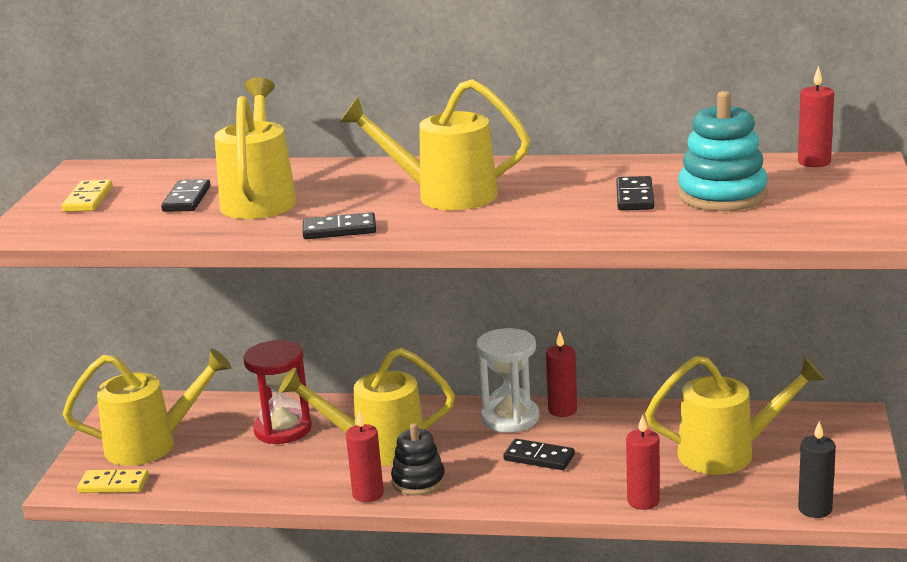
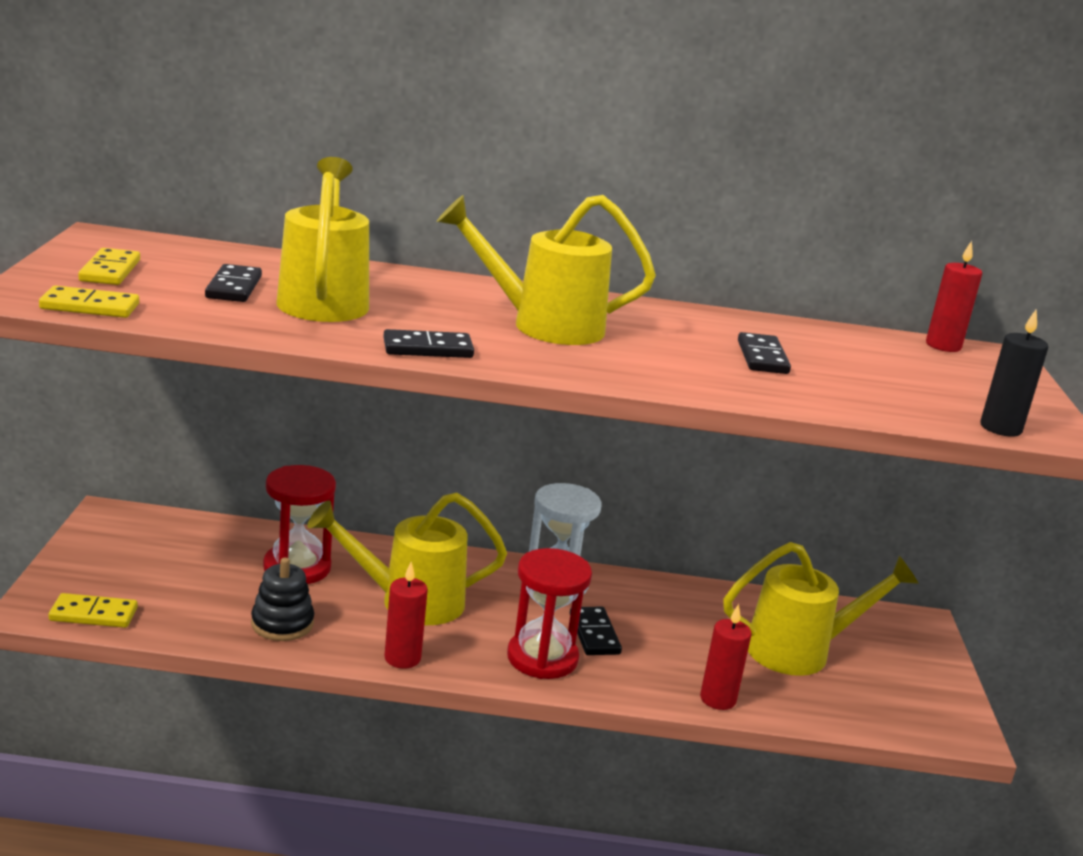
camera: 10 degrees left, 0 degrees up
yellow watering can [63,349,232,466] -> none
black stacking toy [391,423,445,495] -> black stacking toy moved to [251,558,314,641]
black domino [503,439,575,470] -> black domino turned 60 degrees clockwise [570,607,622,655]
red candle [546,331,577,417] -> none
turquoise stacking toy [678,91,768,211] -> none
black candle [798,421,836,518] -> black candle moved to [981,310,1048,437]
none -> yellow domino [39,285,139,318]
none -> red hourglass [507,548,592,679]

